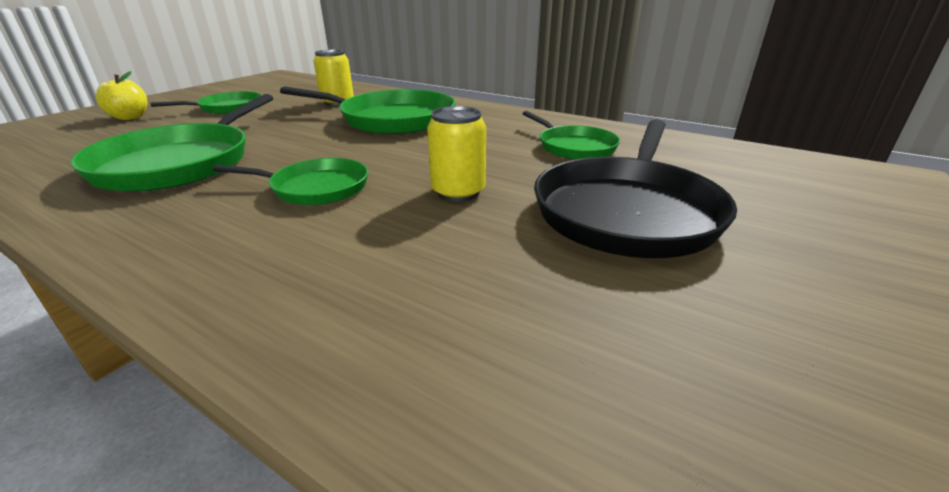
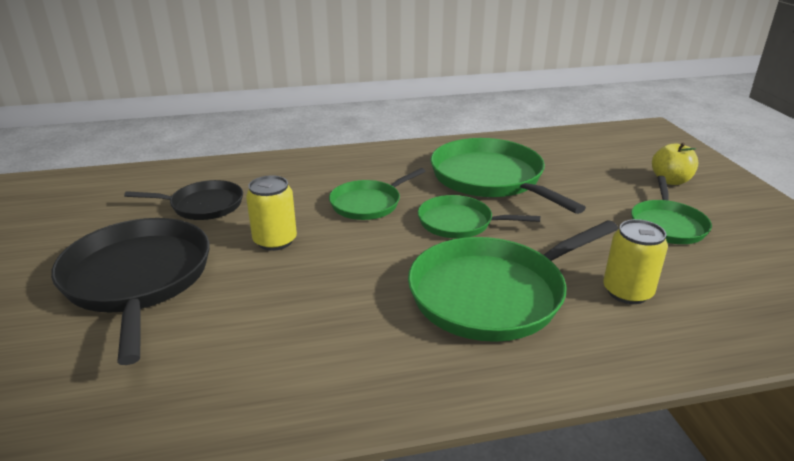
camera: 135 degrees right, 0 degrees up
green pan [522,111,620,160] -> green pan moved to [418,195,540,238]
none -> black pan [124,180,243,220]

